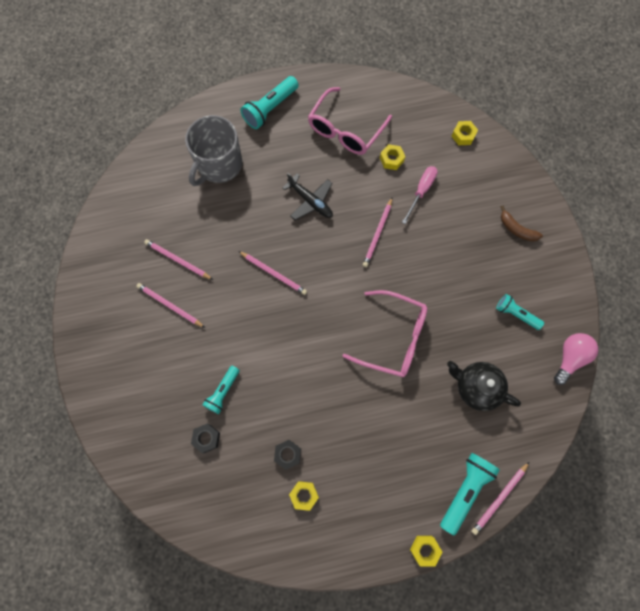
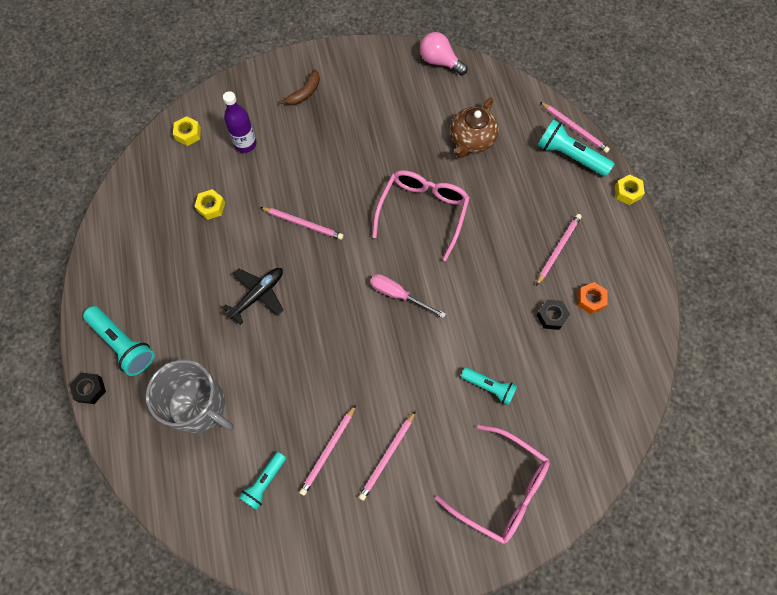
camera: 90 degrees left, 5 degrees down
black nut [191,424,220,453] -> black nut moved to [70,373,106,404]
pink pencil [238,251,307,295] -> pink pencil moved to [536,214,582,286]
yellow nut [289,481,319,511] -> orange nut [578,282,608,314]
pink glasses [308,87,392,155] -> pink glasses moved to [435,424,550,544]
pink screwdriver [402,166,438,224] -> pink screwdriver moved to [370,274,446,318]
black teapot [447,361,521,411] -> brown teapot [451,97,499,158]
turquoise flashlight [496,294,544,330] -> turquoise flashlight moved to [239,452,286,510]
none -> purple bottle [223,91,257,153]

